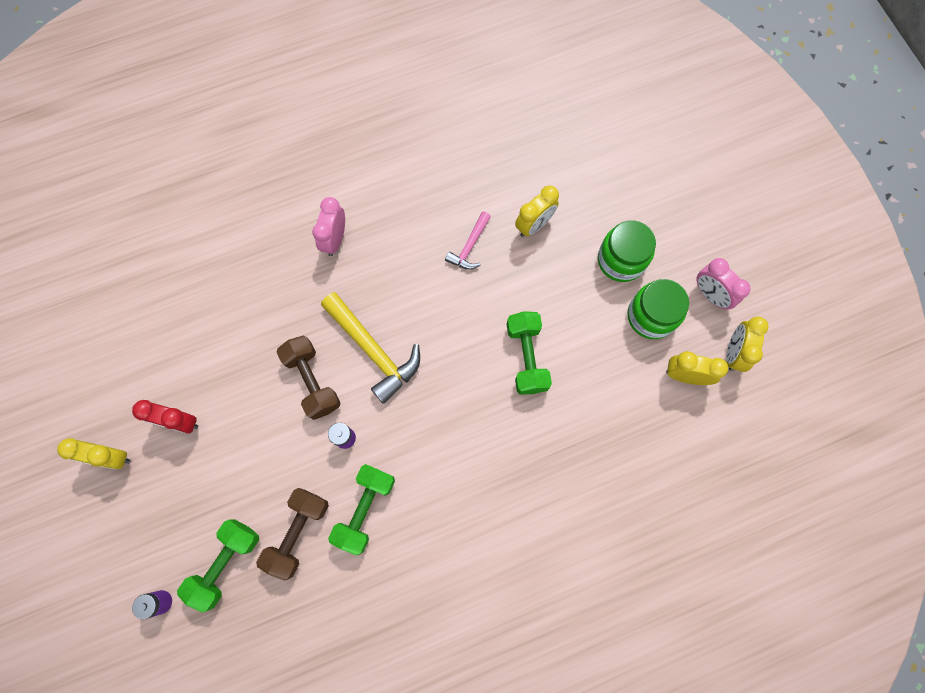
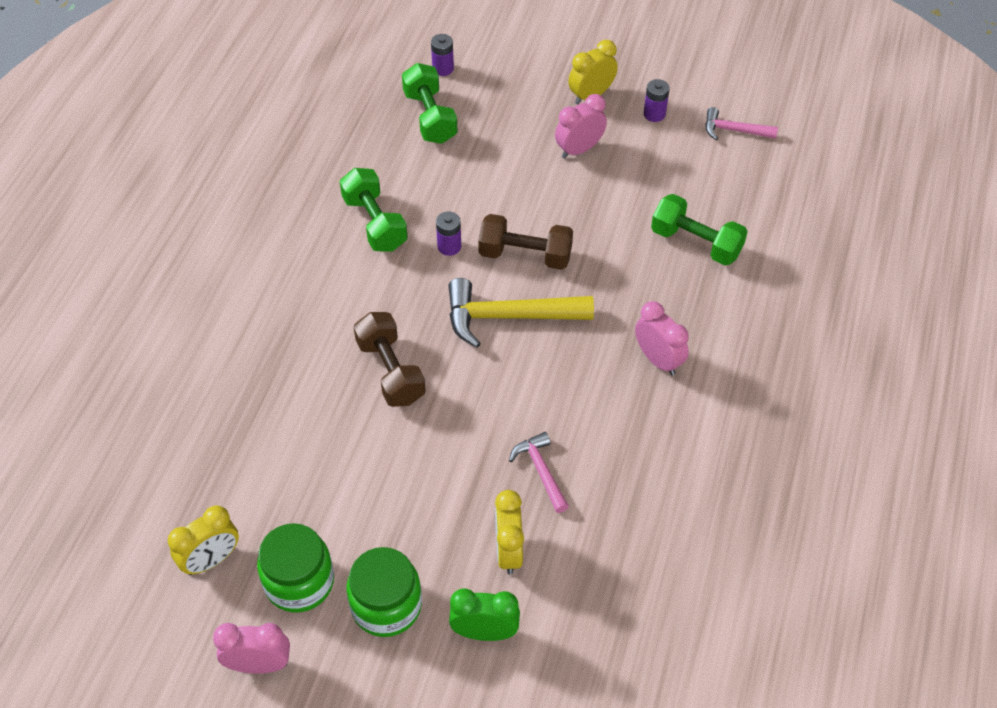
camera: 130 degrees right, 20 degrees down
red clock [132,400,198,434] -> pink clock [555,94,607,159]
brown dumbbell [256,488,329,581] -> brown dumbbell moved to [354,312,426,407]
green dumbbell [507,311,552,394] -> green dumbbell moved to [651,194,748,266]
yellow clock [727,317,769,372] -> none
none -> green clock [449,588,520,641]
none -> purple battery [644,79,670,122]
none -> pink hammer [705,107,778,140]

